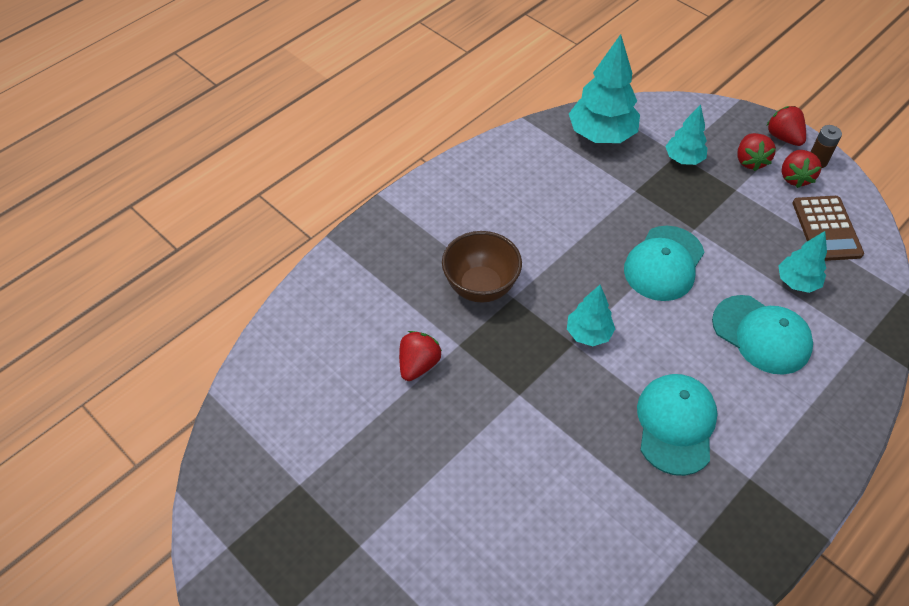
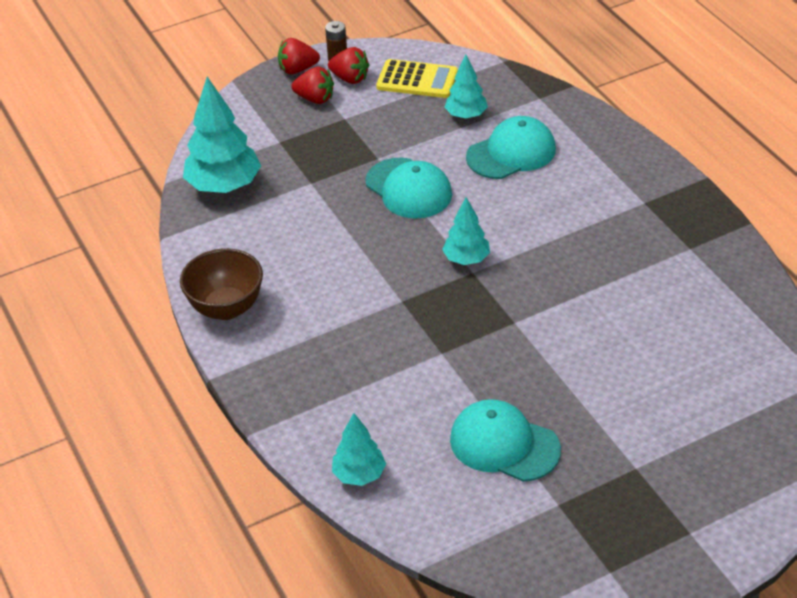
camera: 70 degrees left, 10 degrees down
red strawberry [399,331,442,381] -> none
brown bowl [442,231,522,303] -> brown bowl moved to [180,248,263,320]
turquoise cap [637,374,718,476] -> turquoise cap moved to [450,399,561,482]
turquoise tree [665,104,707,165] -> turquoise tree moved to [332,413,386,486]
brown calculator [793,196,864,261] -> yellow calculator [376,59,458,98]

